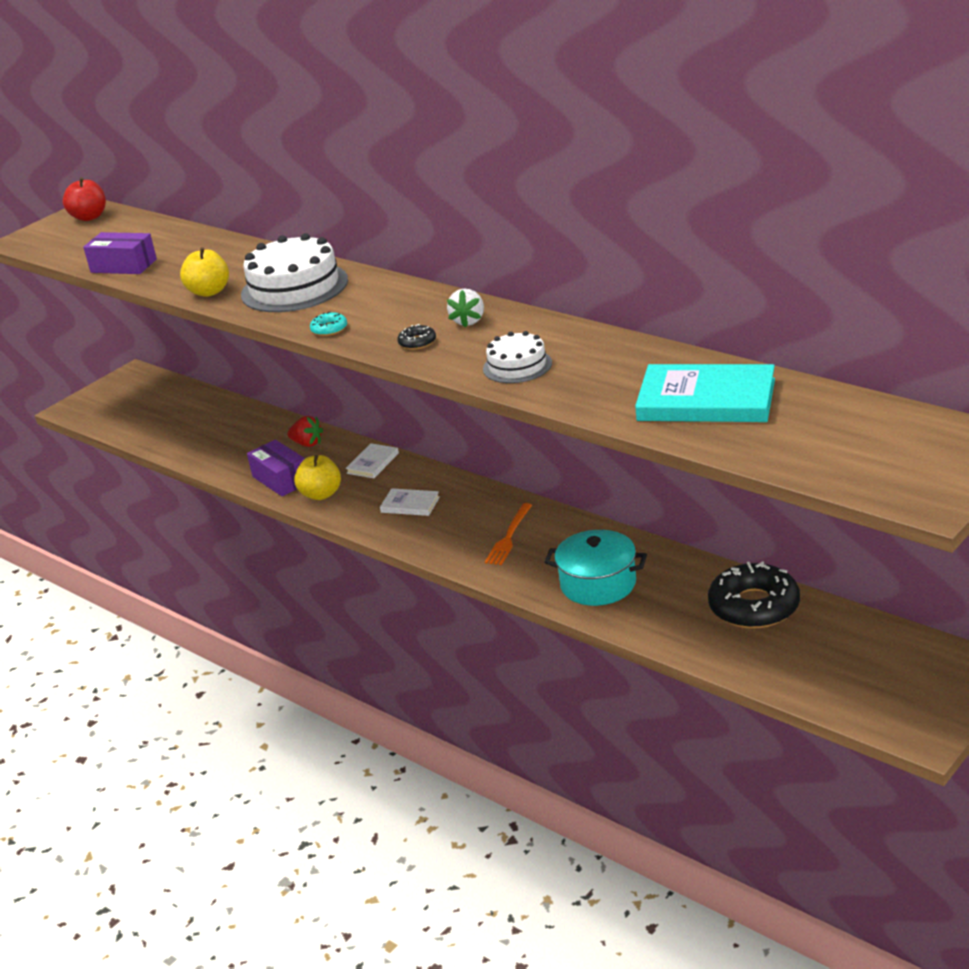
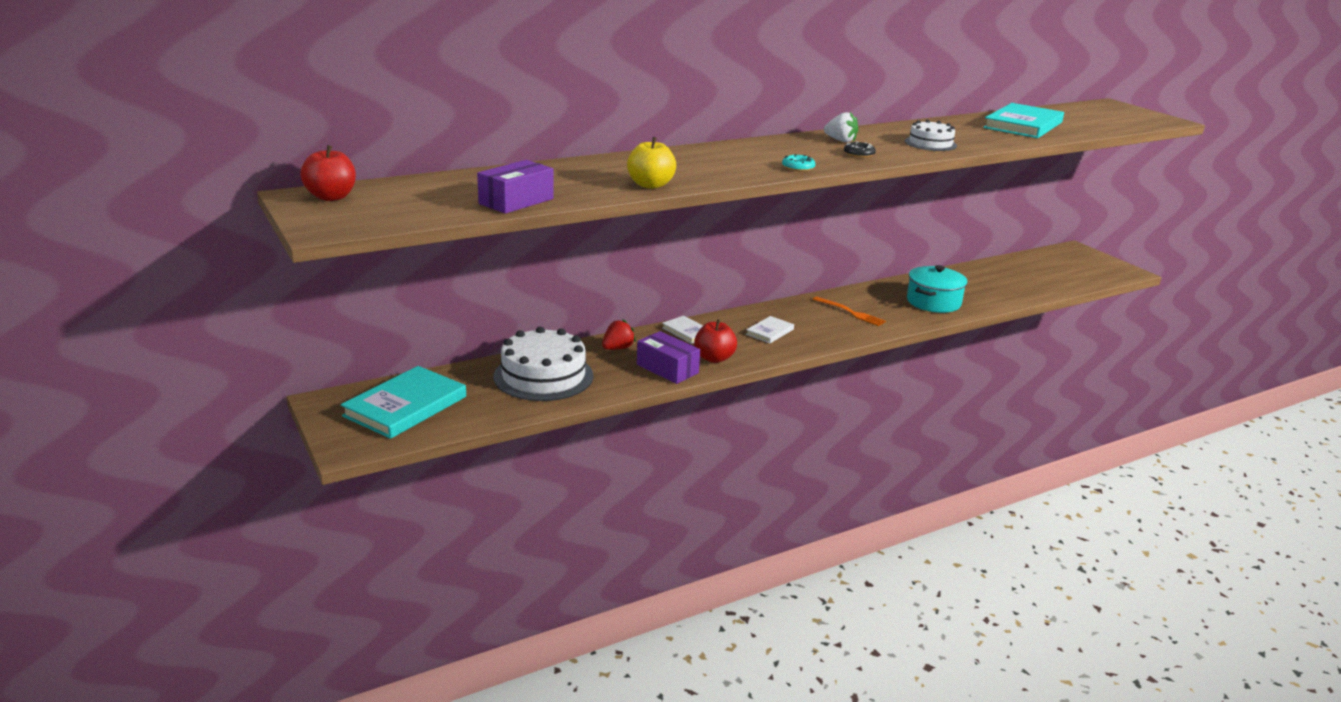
camera: 75 degrees left, 5 degrees down
white cake [241,233,348,312] -> white cake moved to [493,327,593,401]
purple box [247,440,305,497] -> purple box turned 60 degrees clockwise [637,331,700,384]
yellow apple [294,455,341,500] -> red apple [694,319,737,363]
black donut [708,562,800,628] -> none
none -> turquoise book [341,366,466,439]

